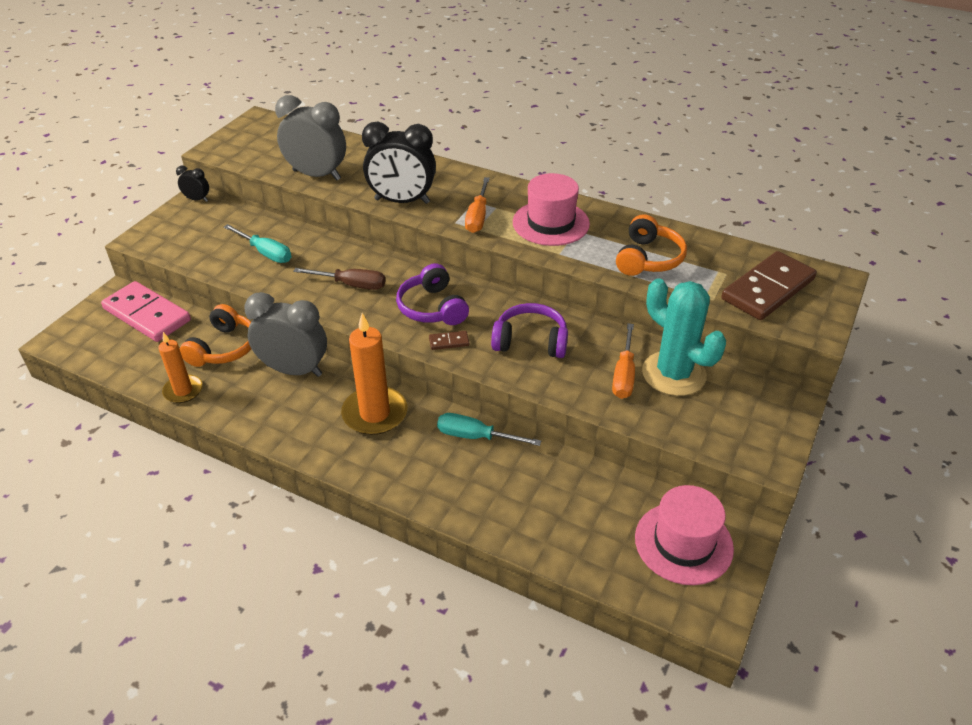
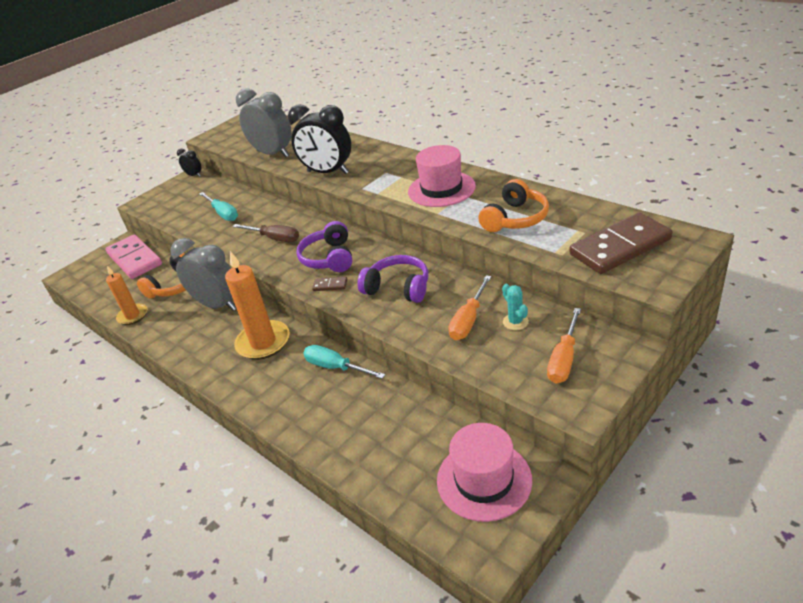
camera: 20 degrees right, 5 degrees down
orange screwdriver [465,177,490,233] -> orange screwdriver moved to [547,308,581,384]
turquoise cactus [642,278,726,396] -> turquoise cactus [502,284,529,330], size x0.43

